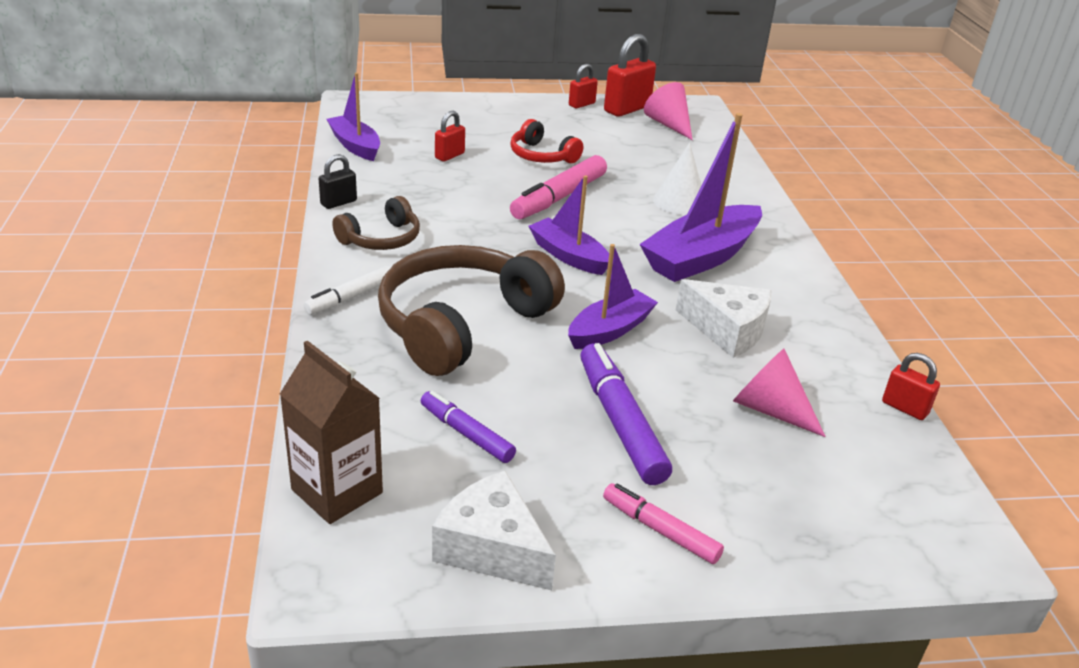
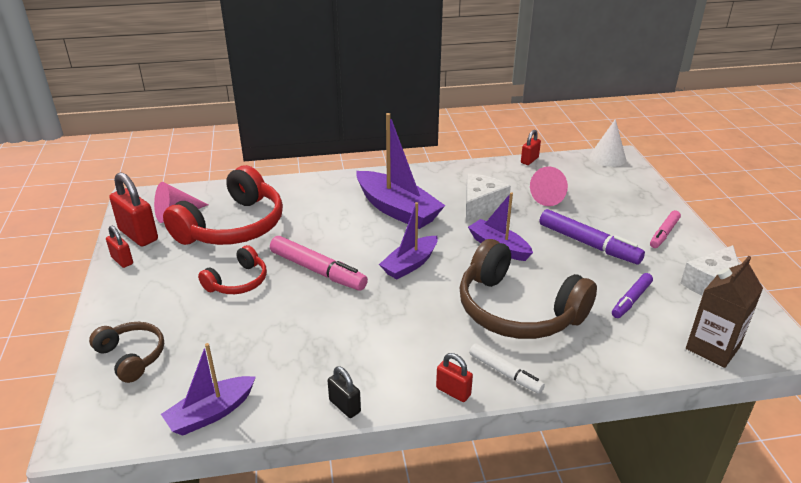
camera: 90 degrees left, 0 degrees up
brown headphones [332,196,420,250] -> brown headphones moved to [89,322,164,383]
red padlock [435,111,465,162] -> red padlock moved to [436,353,473,402]
purple marker [580,343,672,485] -> purple marker turned 120 degrees counterclockwise [539,209,645,264]
white cone [653,143,701,215] -> white cone moved to [590,119,626,167]
none -> red headphones [163,165,283,245]

